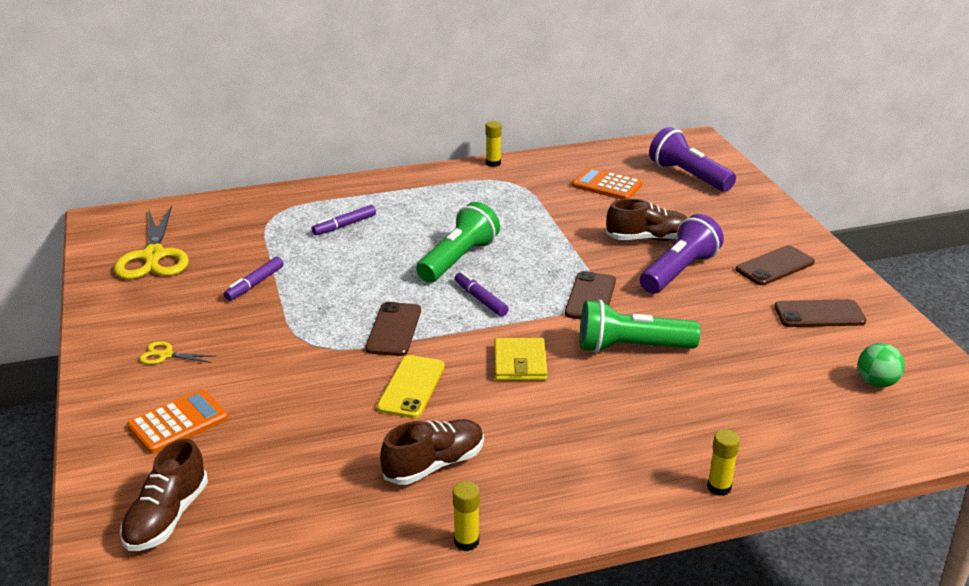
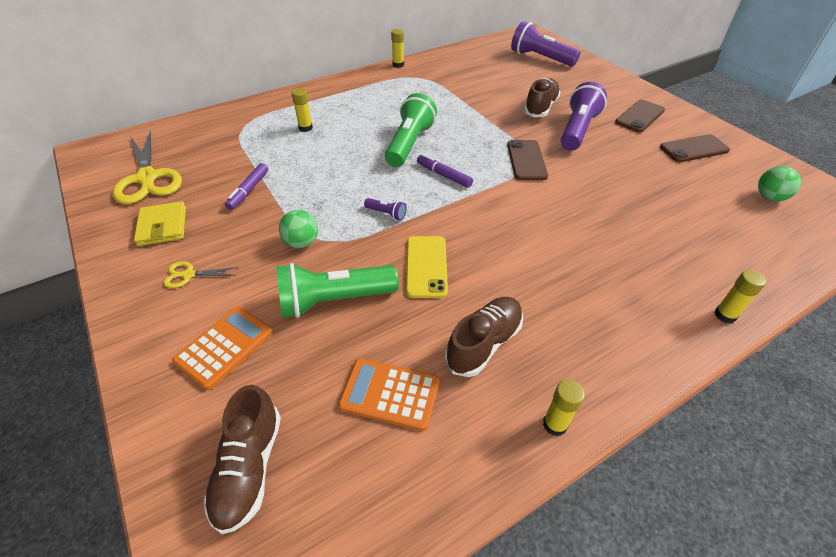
camera: 15 degrees left, 15 degrees up
purple marker [312,205,376,235] -> yellow glue stick [291,88,313,132]
brown phone [365,302,421,356] -> purple flashlight [364,198,407,221]
yellow wallet [494,338,547,381] -> yellow wallet moved to [134,201,186,246]
orange calculator [572,168,642,199] -> orange calculator moved to [338,358,439,431]
green flashlight [580,300,700,353] -> green flashlight moved to [276,263,399,318]
brown shoe [606,199,687,241] -> brown shoe turned 45 degrees counterclockwise [524,78,561,117]
none -> green ball [279,210,318,248]

